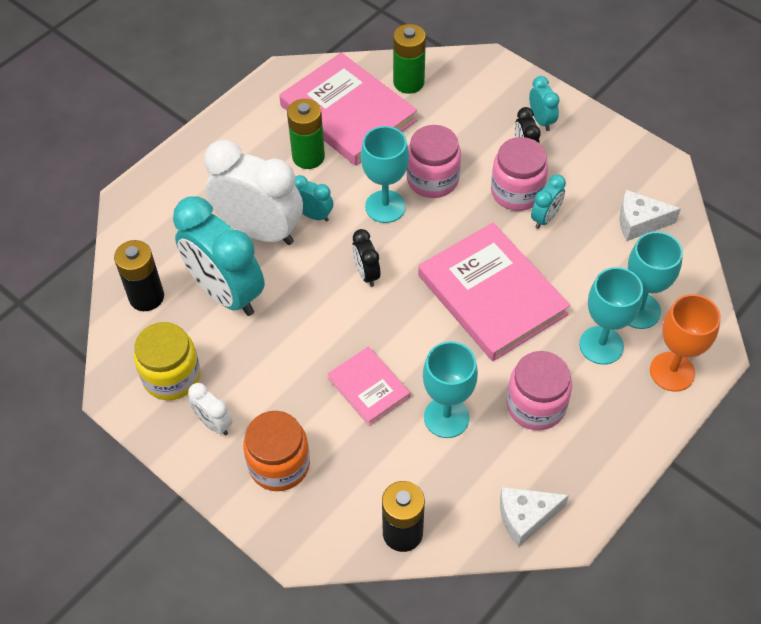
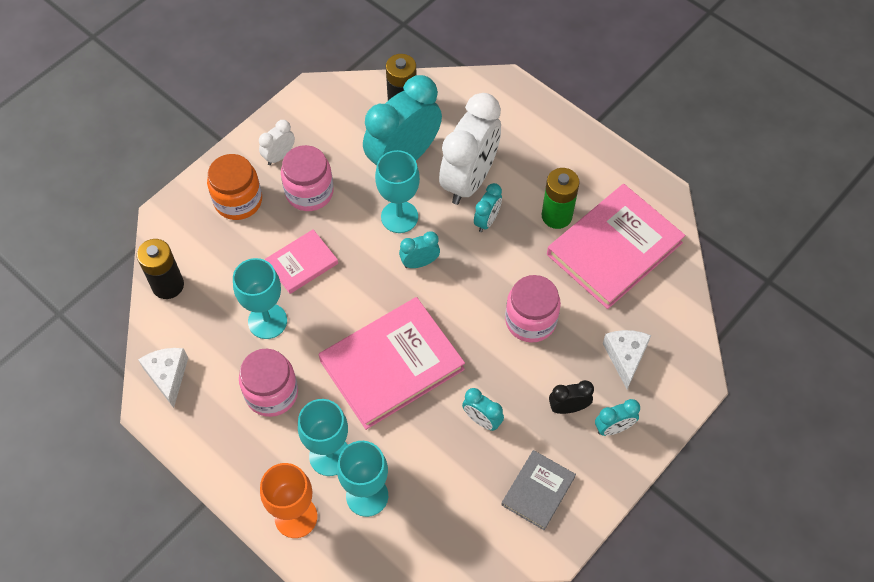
camera: 90 degrees right, 5 degrees up
yellow jar [134,322,201,400] -> none
black clock [352,229,380,287] -> turquoise clock [399,231,440,268]
turquoise goblet [361,126,409,223] -> turquoise goblet moved to [375,150,420,233]
green battery [393,24,426,94] -> none
pink jar [491,137,548,211] -> pink jar moved to [281,145,334,211]
white cheese [619,190,681,241] -> white cheese moved to [603,330,651,389]
none -> grey book [501,450,576,530]

